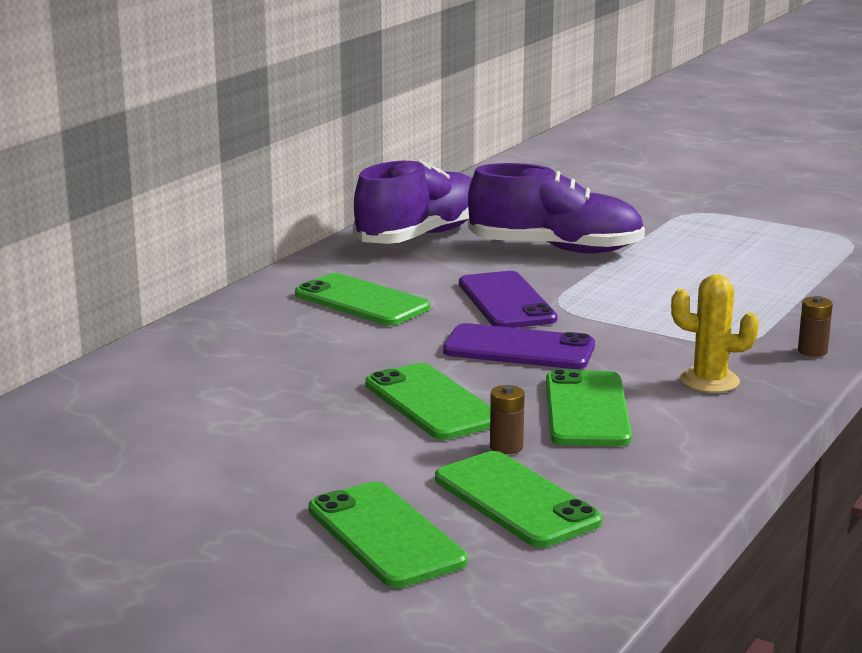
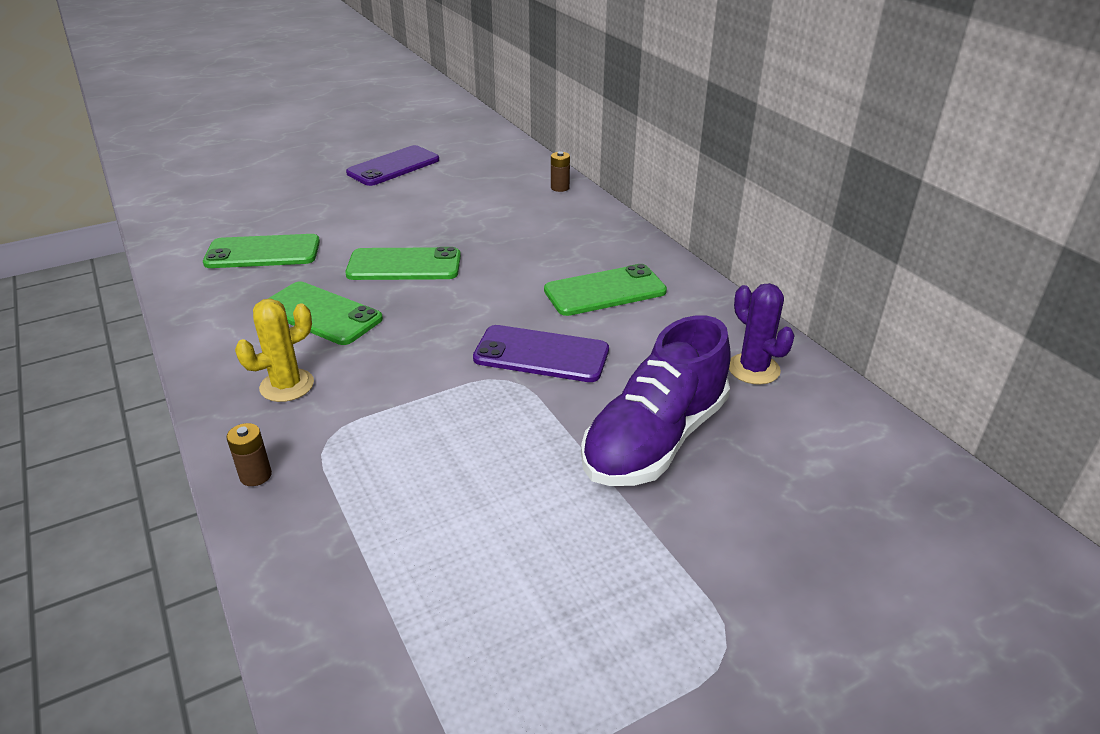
camera: 120 degrees right, 15 degrees up
green phone [308,482,468,588] -> none
purple shoe [353,160,472,244] -> purple cactus [729,283,795,385]
purple phone [443,323,595,369] -> purple phone moved to [346,145,439,186]
brown battery [490,385,525,454] -> brown battery moved to [551,151,570,192]

